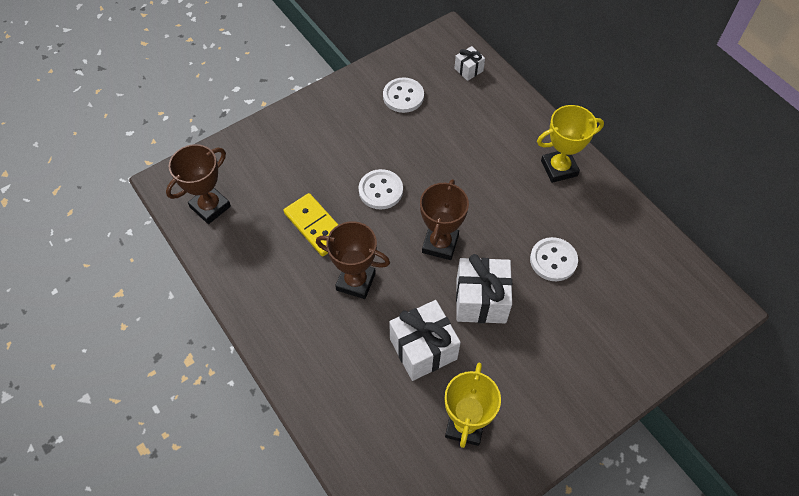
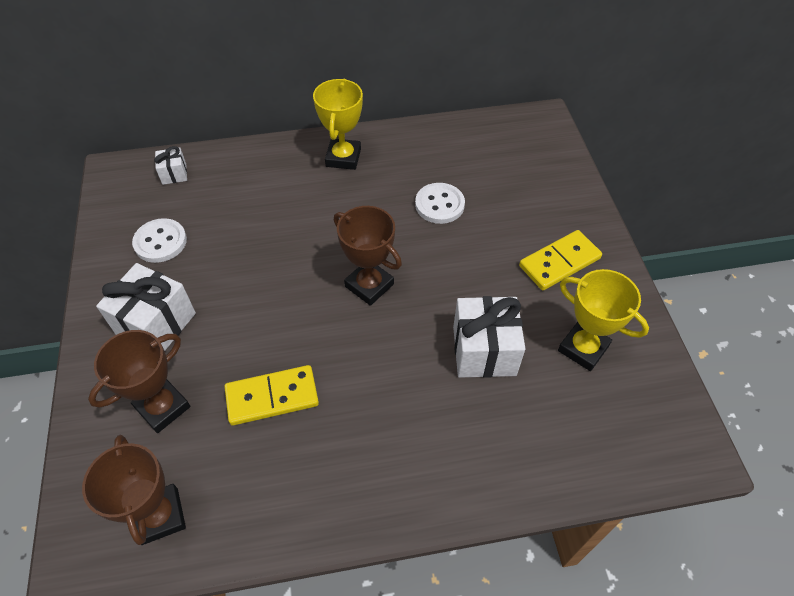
camera: 65 degrees left, 5 degrees down
brown trophy [316,221,390,299] -> brown trophy moved to [88,330,190,433]
white button [358,169,403,210] -> none
white gift [456,254,512,323] -> white gift moved to [96,263,196,351]
none -> yellow domino [519,230,602,290]

